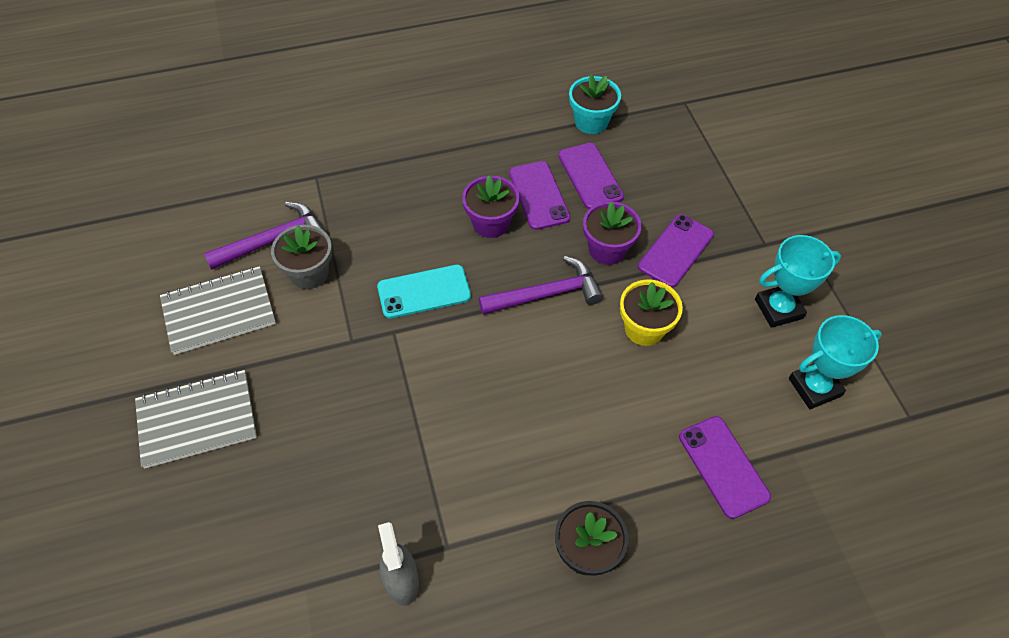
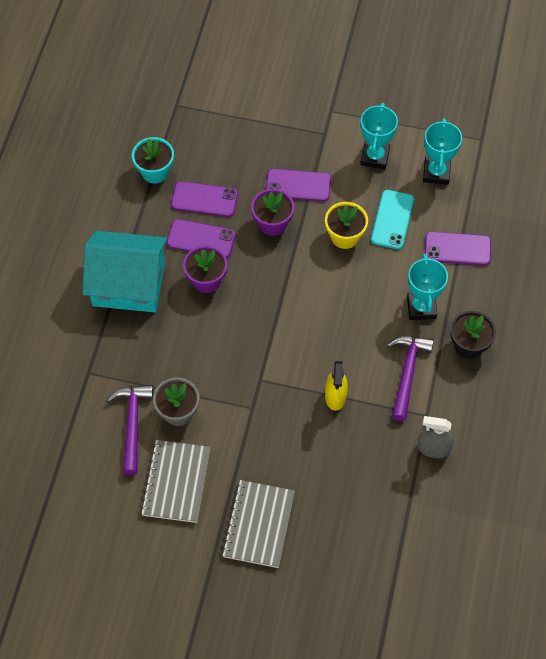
camera: 60 degrees left, 5 degrees up
turquoise phone [377,265,471,319] -> turquoise phone moved to [371,190,414,249]
purple hammer [479,256,603,315] -> purple hammer moved to [387,336,434,421]
purple phone [638,214,714,288] -> purple phone turned 60 degrees counterclockwise [266,169,331,201]
none -> turquoise house [82,231,168,313]
none -> yellow spray bottle [325,361,348,411]
none -> turquoise trophy [407,254,448,320]

